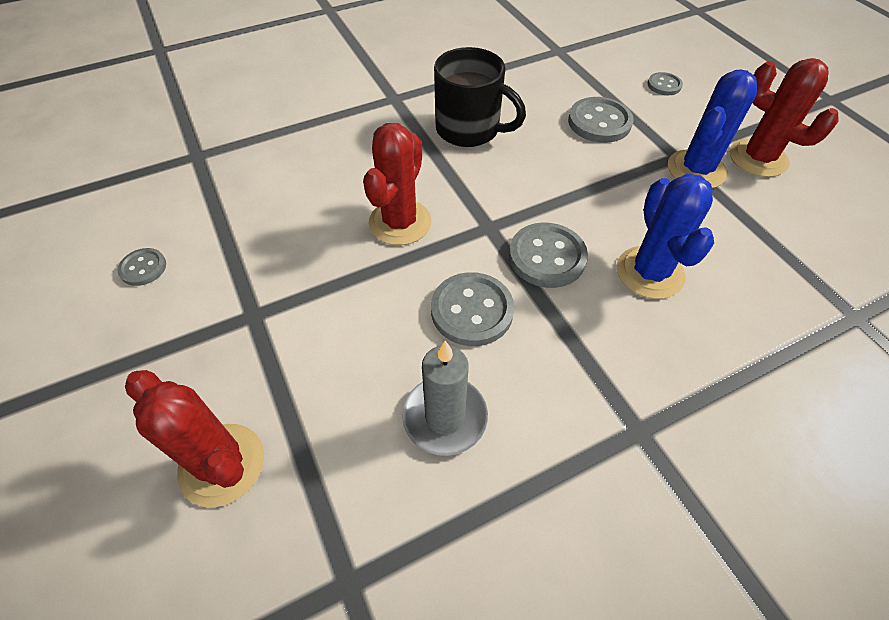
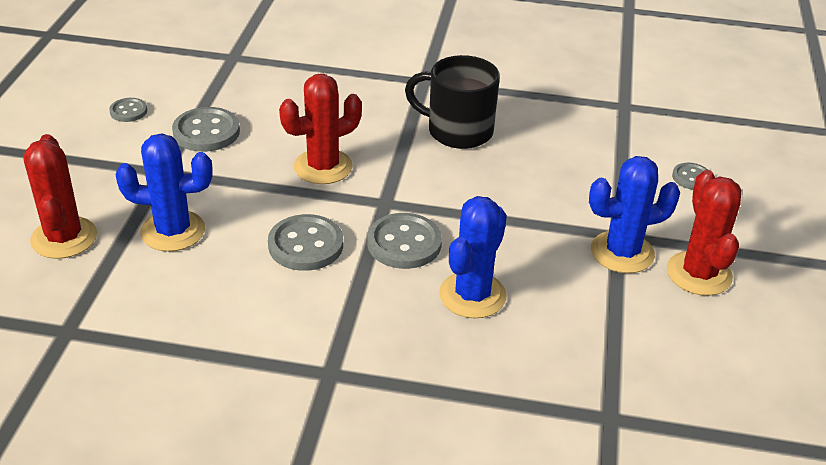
camera: 35 degrees right, 15 degrees down
grey candle [402,341,488,456] -> none
black mug [434,47,526,147] -> black mug turned 135 degrees clockwise [405,55,500,149]
grey button [568,97,634,143] -> grey button moved to [172,107,240,152]
none -> blue cactus [115,133,213,252]

